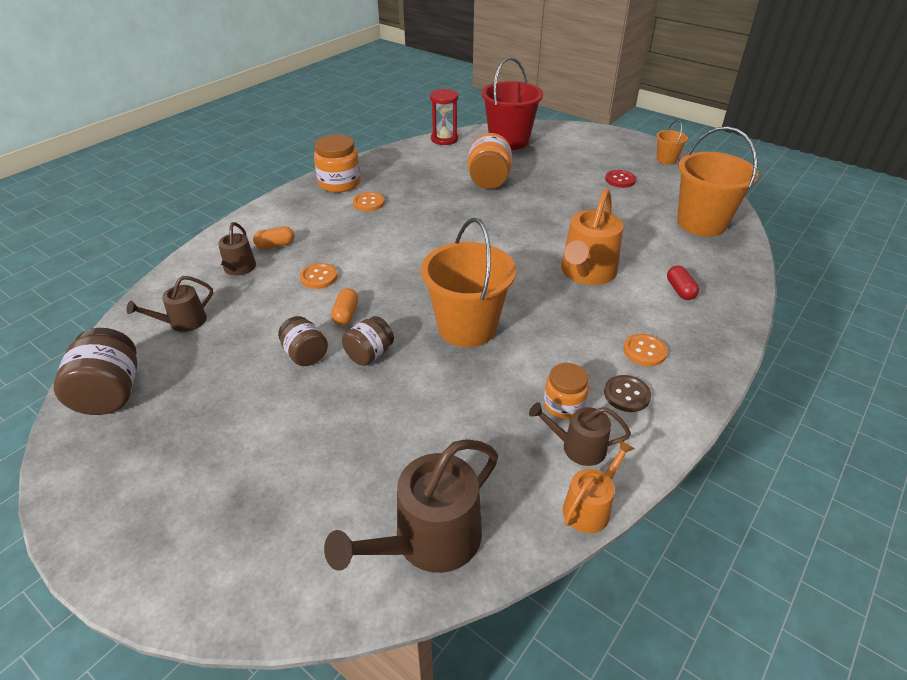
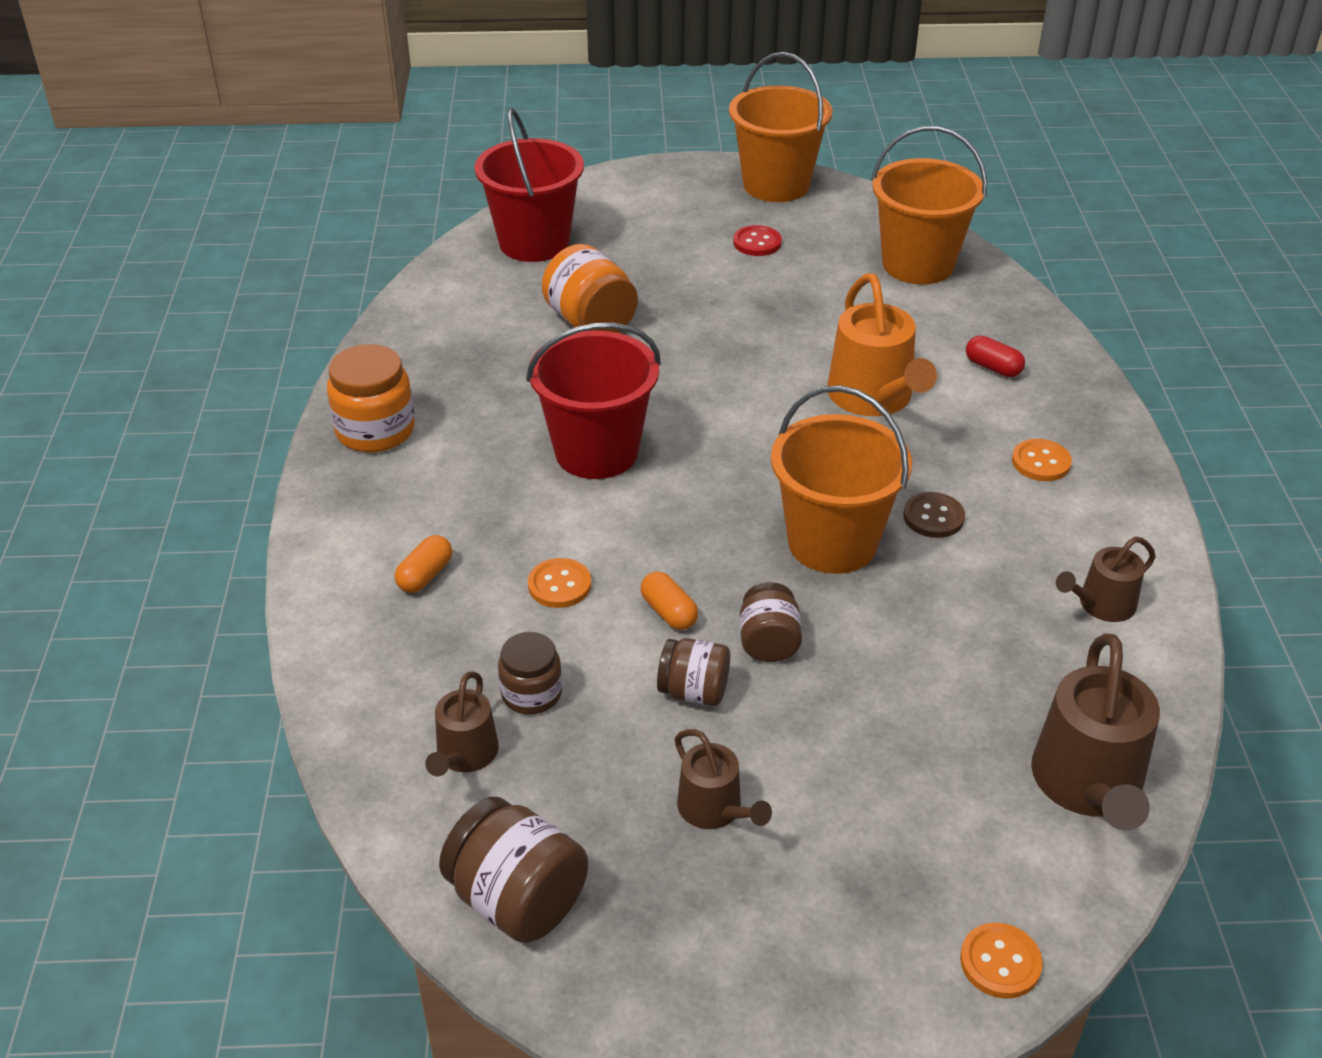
camera: 40 degrees left, 0 degrees up
brown watering can [210,222,256,276] -> brown watering can moved to [675,729,772,829]
orange button [353,192,385,211] -> orange button moved to [960,923,1043,998]
red hourglass [430,89,458,145] -> none
orange jar [543,363,589,419] -> none
orange watering can [563,439,635,533] -> none
brown button [604,375,651,412] -> brown button moved to [904,492,965,538]
orange bucket [657,120,688,165] -> orange bucket [729,52,833,202], size x2.07
none -> brown jar [498,632,562,714]
none -> red bucket [526,323,661,479]

